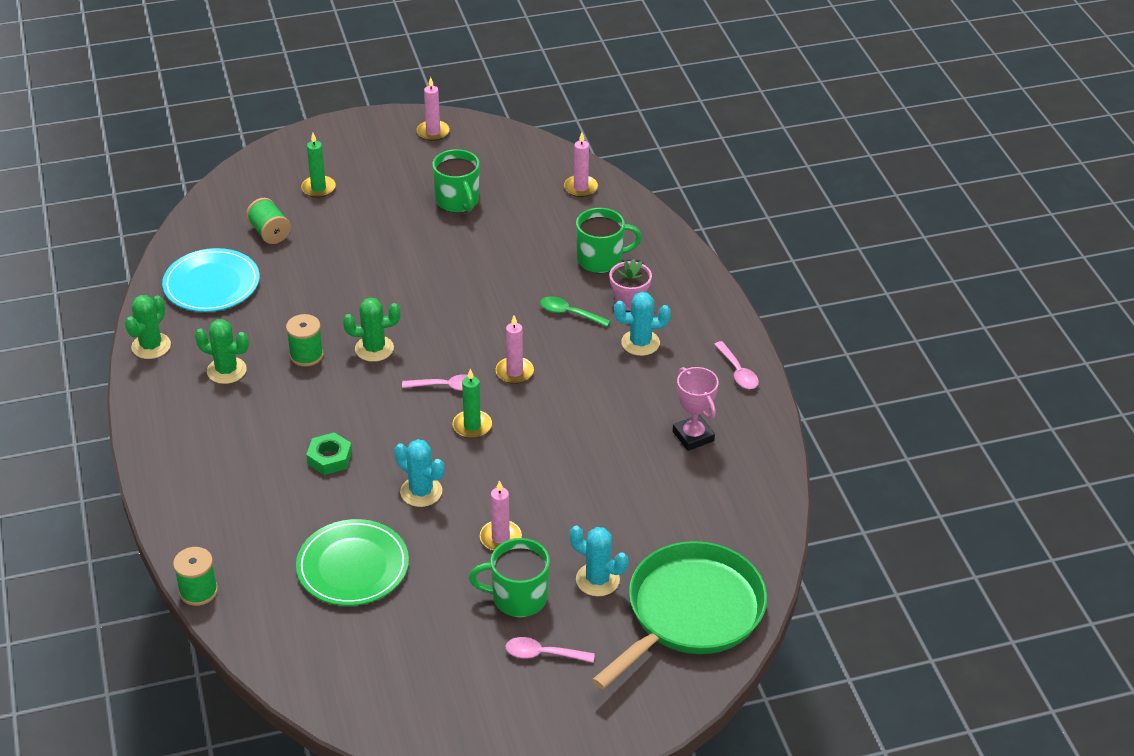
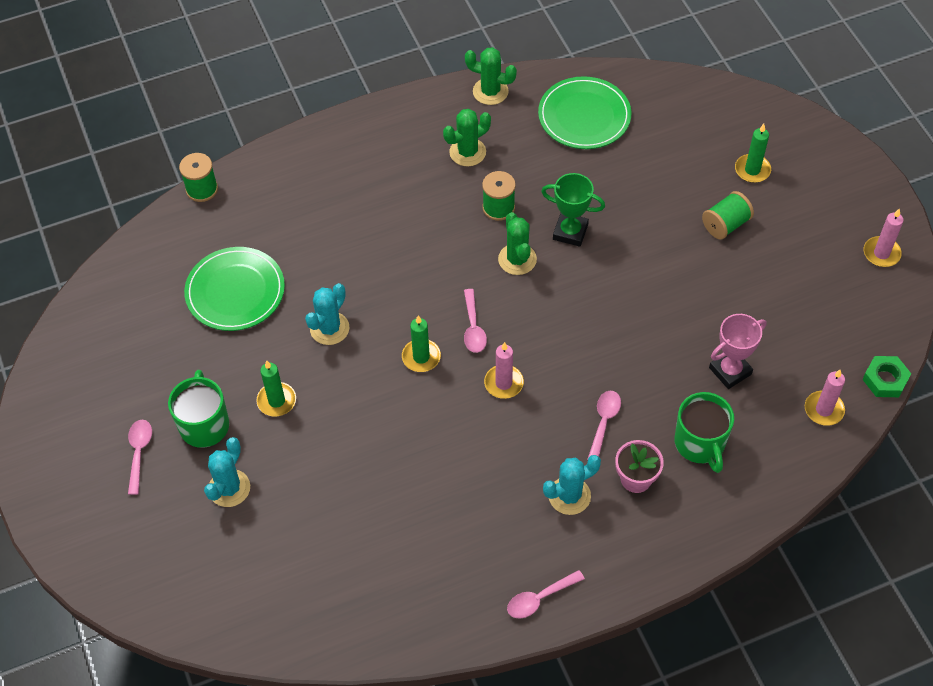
camera: 85 degrees right, 15 degrees up
turquoise plate [162,248,260,312] -> green plate [538,76,631,149]
green cactus [195,319,249,384] -> green cactus turned 45 degrees clockwise [443,109,491,166]
green spool [246,198,291,244] -> green spool moved to [702,191,754,240]
green nut [306,432,352,475] -> green nut moved to [862,356,911,397]
green mug [432,149,480,213] -> none
pink candle [480,480,522,551] -> green candle [256,360,296,416]
green spoon [540,296,610,327] -> pink spoon [587,391,621,460]
green pan [592,541,767,689] -> none
turquoise cactus [614,292,671,356] -> turquoise cactus turned 75 degrees clockwise [543,455,601,515]
pink trophy [673,367,719,451] -> pink trophy moved to [709,314,767,389]
none -> green trophy [541,173,605,247]

